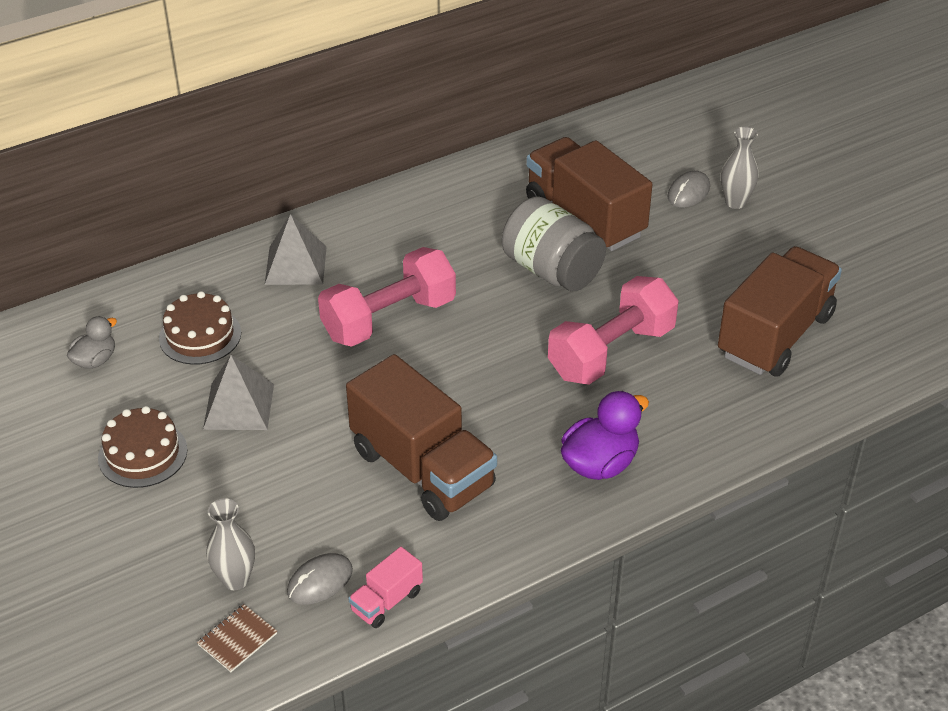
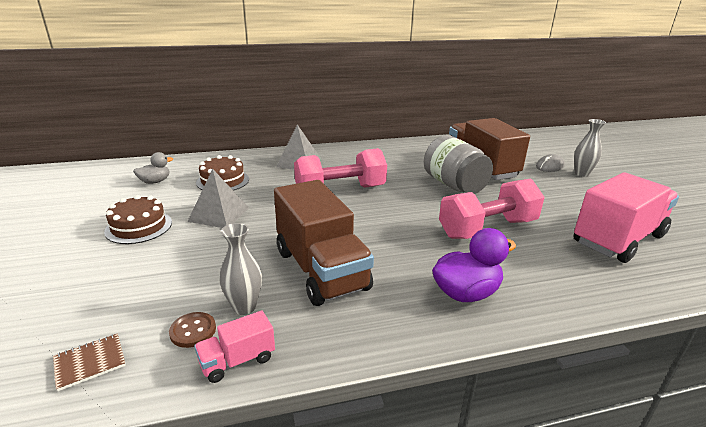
camera: 15 degrees right, 15 degrees down
grey vase [206,498,255,590] -> grey vase moved to [219,223,262,315]
grey mouse [287,553,353,605] -> brown button [169,312,216,348]
brown truck [718,246,842,377] -> pink truck [574,172,679,263]

